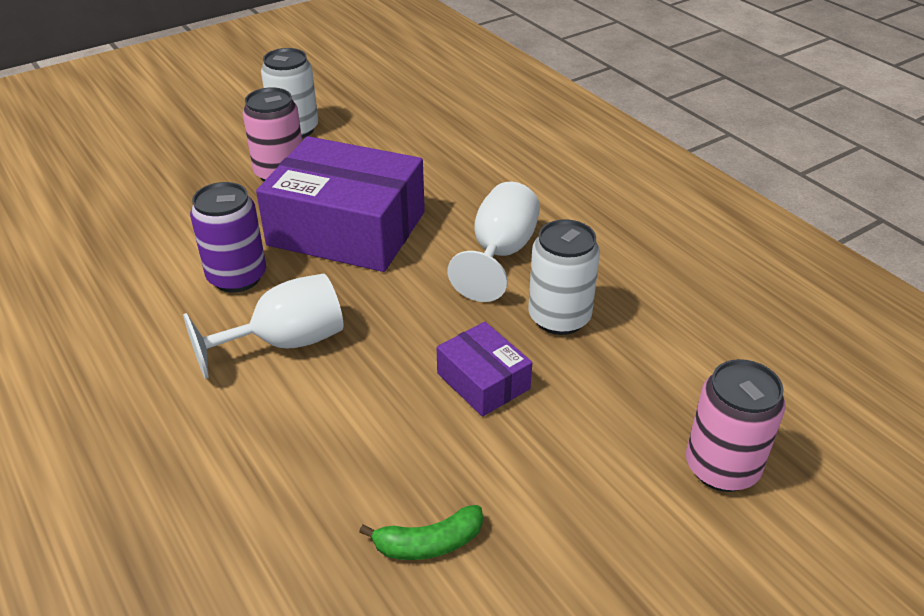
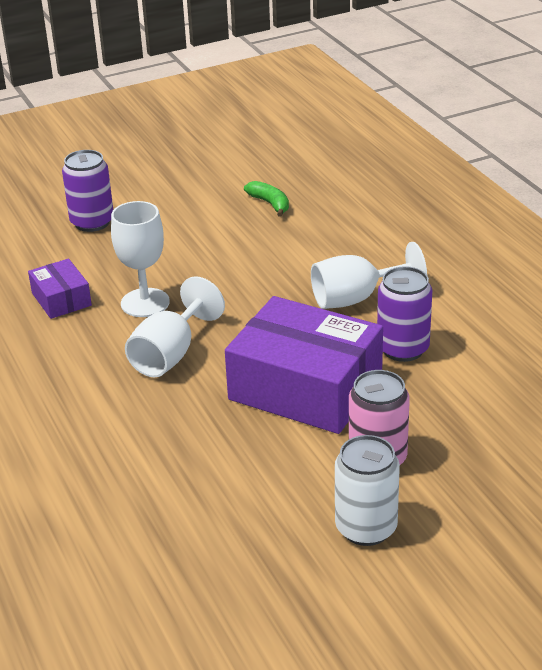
camera: 170 degrees left, 5 degrees down
green banana [359,505,483,560] -> green banana turned 60 degrees clockwise [244,181,289,217]
purple box [437,322,532,417] -> purple box moved to [28,259,92,319]
white can [528,219,600,335] -> white goblet [111,201,170,317]
pink can [686,359,785,492] -> purple can [62,150,113,232]

